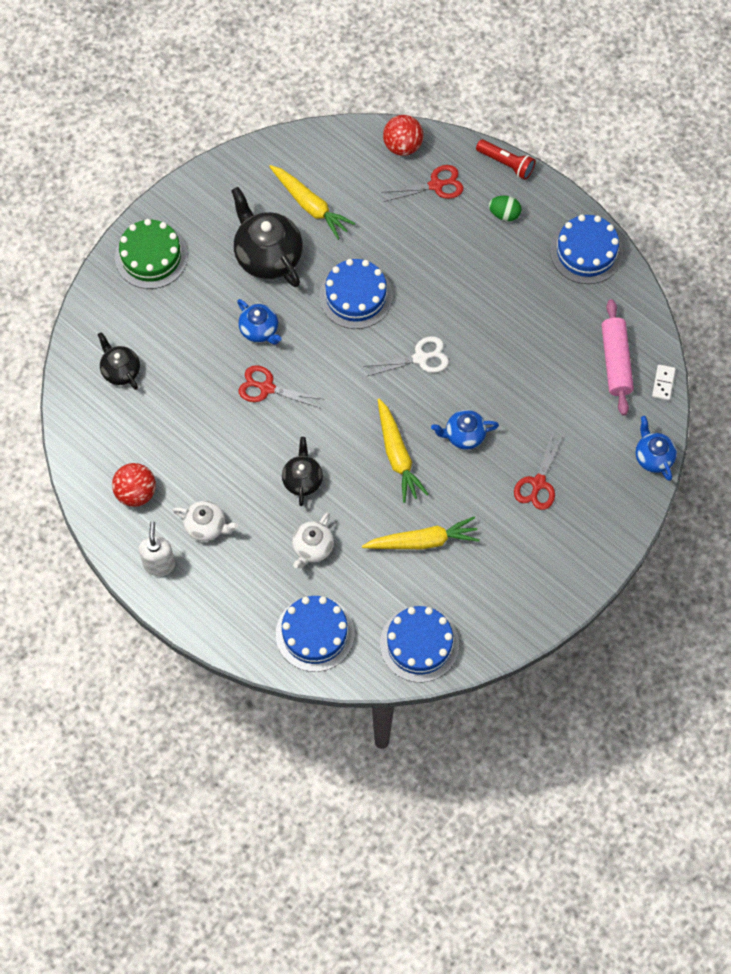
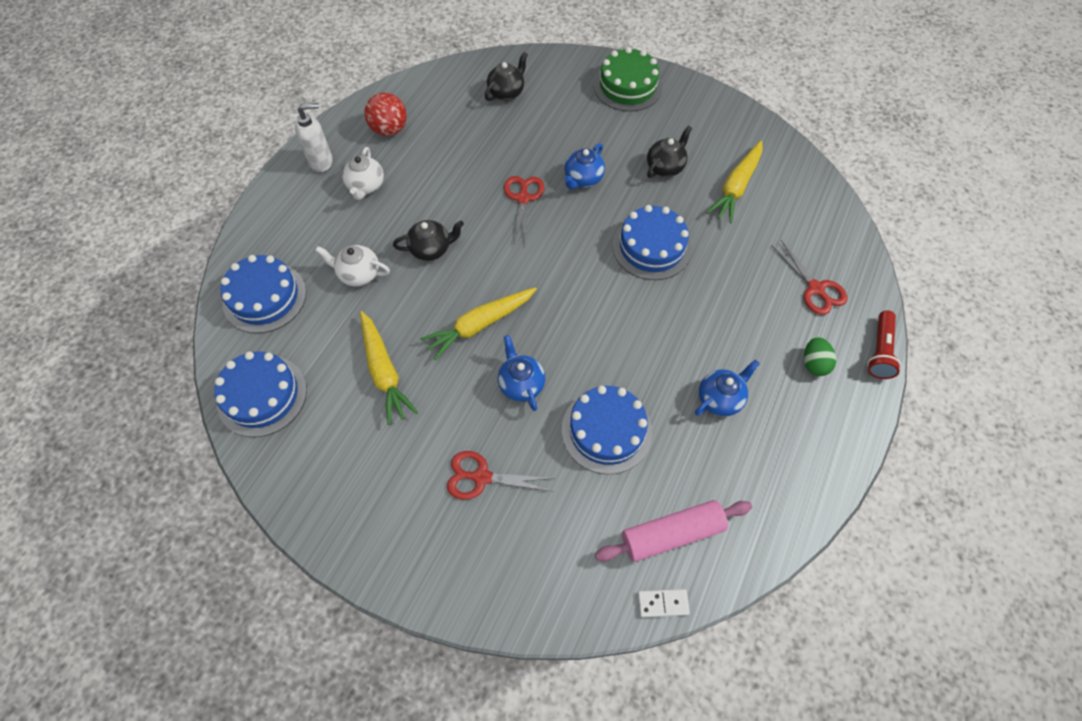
camera: 75 degrees right, 5 degrees down
black teapot [231,187,303,287] -> black teapot [647,126,692,178], size x0.57
white scissors [363,336,449,376] -> none
red ball [383,115,424,156] -> none
blue cake [550,215,623,284] -> blue cake moved to [562,386,652,474]
blue teapot [635,416,677,481] -> blue teapot moved to [695,360,760,416]

